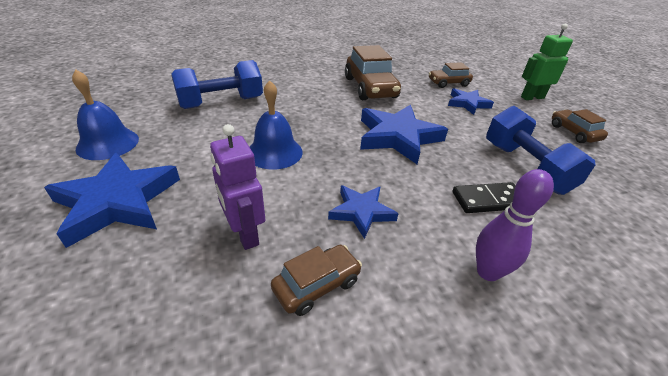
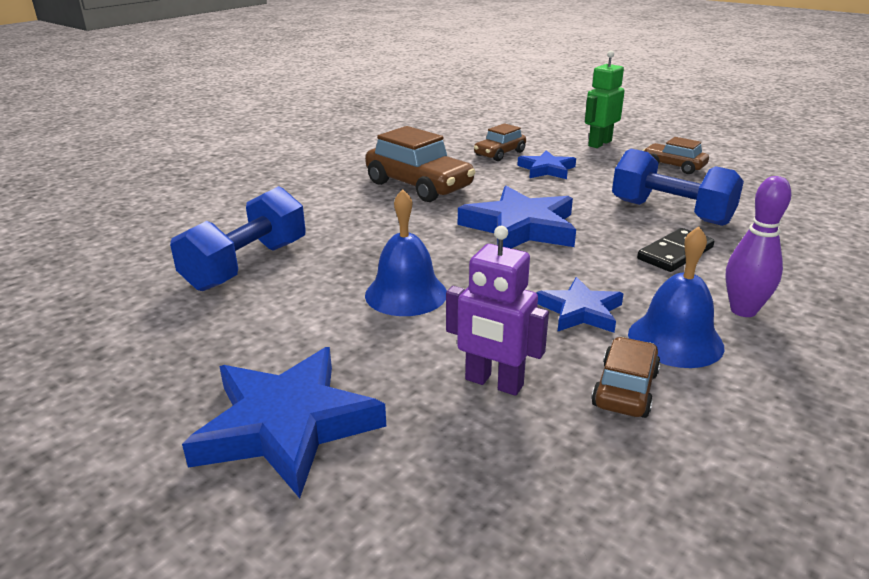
camera: 30 degrees left, 10 degrees down
blue bell [72,70,139,160] -> blue bell moved to [628,226,724,368]

